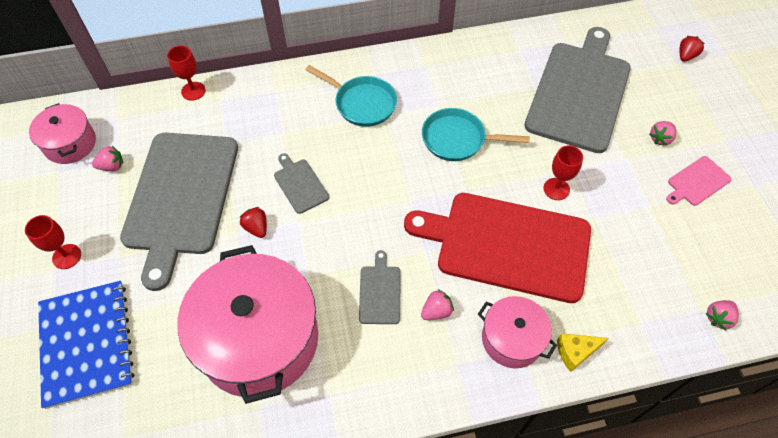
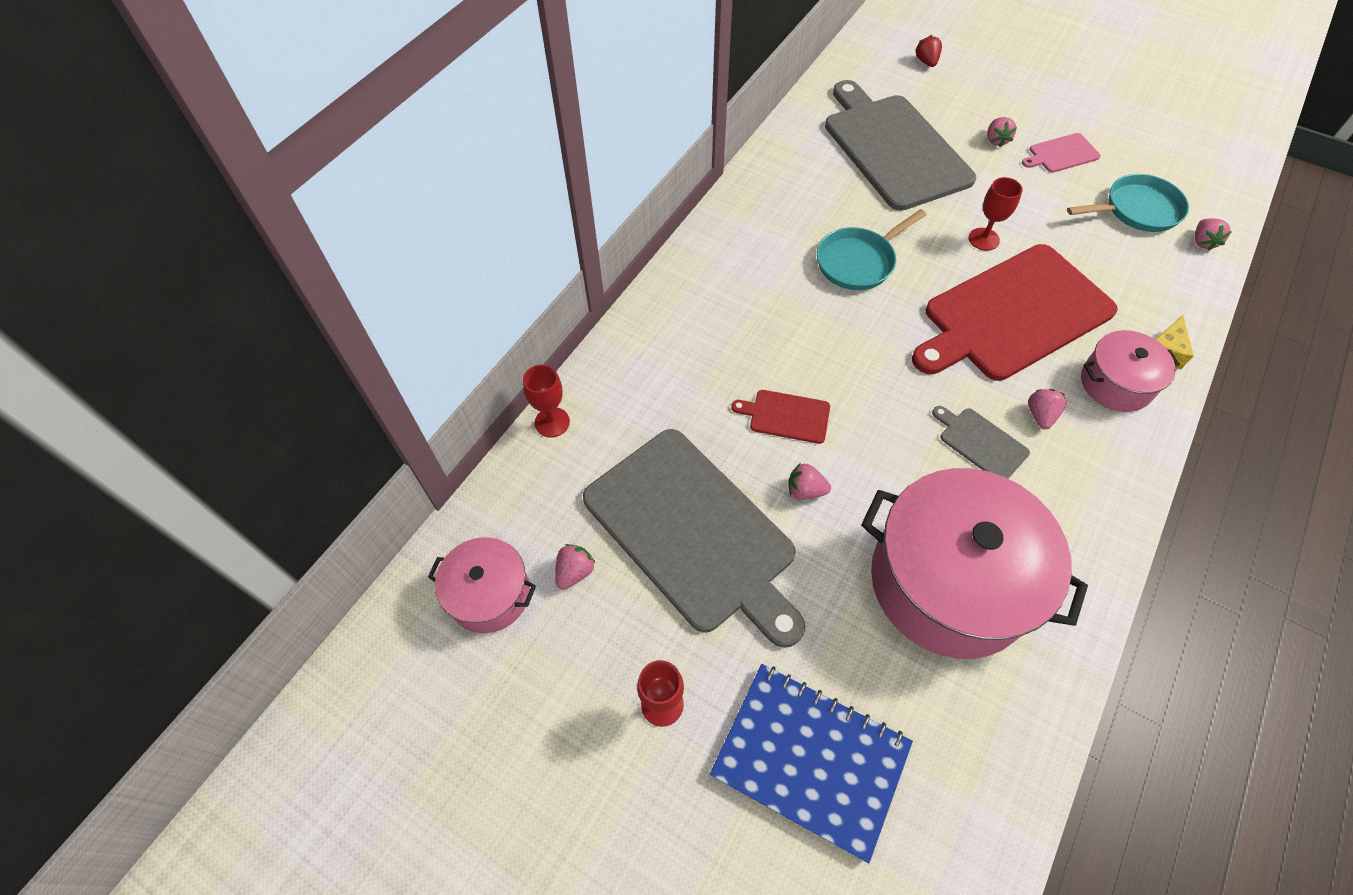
camera: 45 degrees left, 0 degrees up
red strawberry [240,207,267,238] -> pink strawberry [788,463,831,500]
grey cutting board [274,154,329,214] -> red cutting board [731,390,830,444]
turquoise pan [305,65,397,127] -> turquoise pan moved to [1067,174,1189,232]
pink cutting board [666,156,731,206] -> pink cutting board turned 60 degrees clockwise [1022,133,1101,173]

